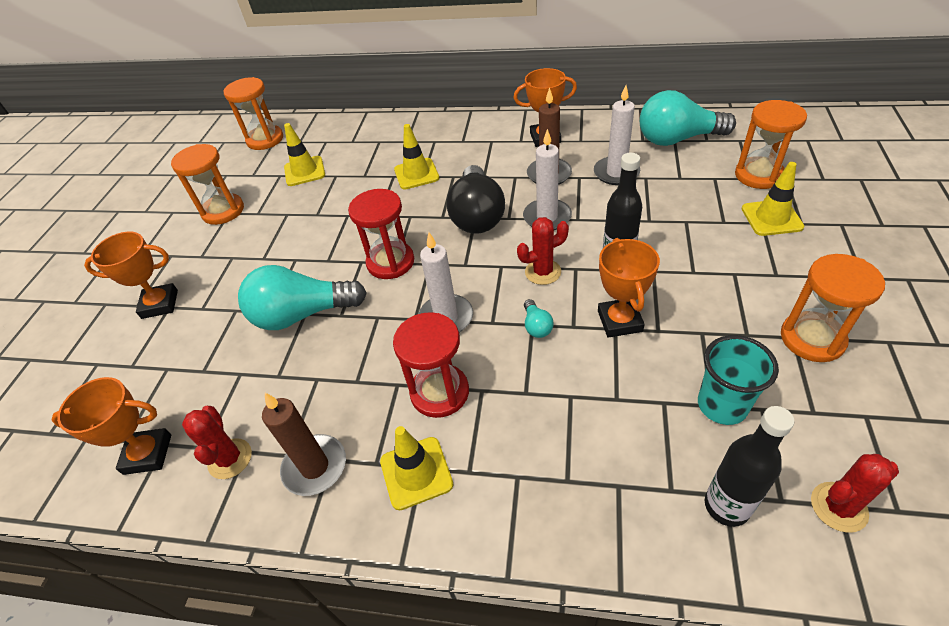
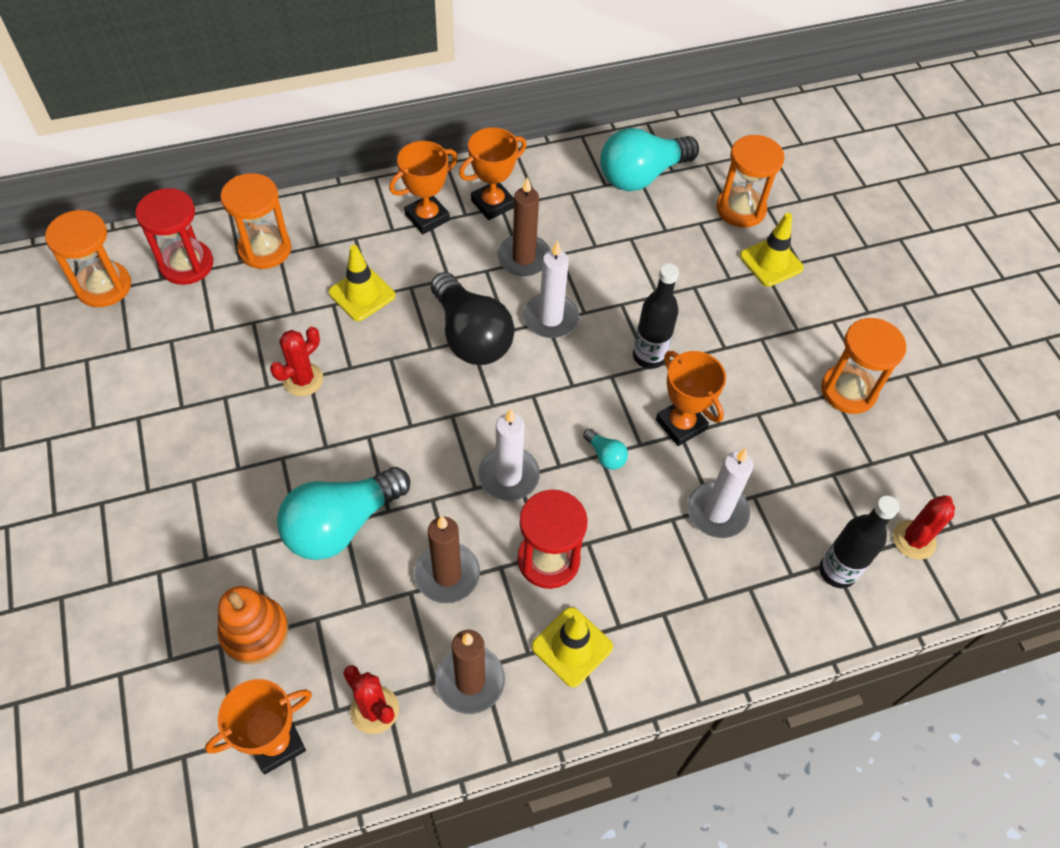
camera: 35 degrees left, 10 degrees up
orange trophy [84,232,178,319] -> orange trophy moved to [389,141,458,234]
orange hourglass [171,144,244,225] -> orange hourglass moved to [220,173,291,269]
yellow traffic cone [284,123,325,186] -> none
red hourglass [348,189,414,279] -> red hourglass moved to [135,188,213,285]
red cactus [517,217,569,285] -> red cactus moved to [270,327,323,396]
white candle [594,85,640,185] -> white candle moved to [687,448,753,538]
turquoise cup [698,335,779,425] -> none
none -> orange stacking toy [218,586,289,664]
none -> brown candle [414,516,480,603]

